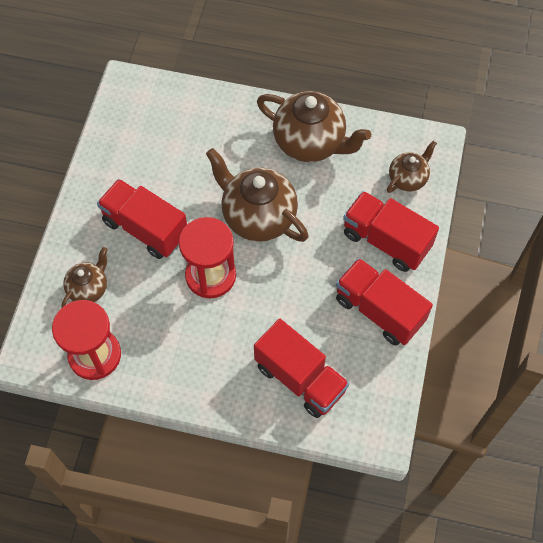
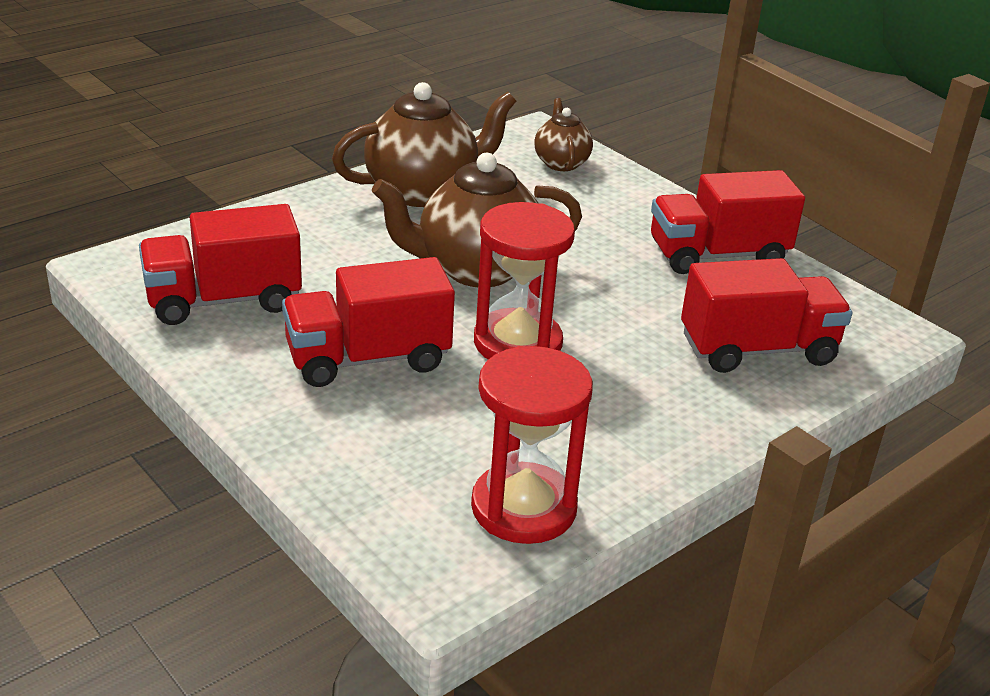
camera: 55 degrees left, 30 degrees down
brown teapot [61,247,108,308] -> none
red truck [343,191,439,272] -> red truck moved to [139,204,302,325]

